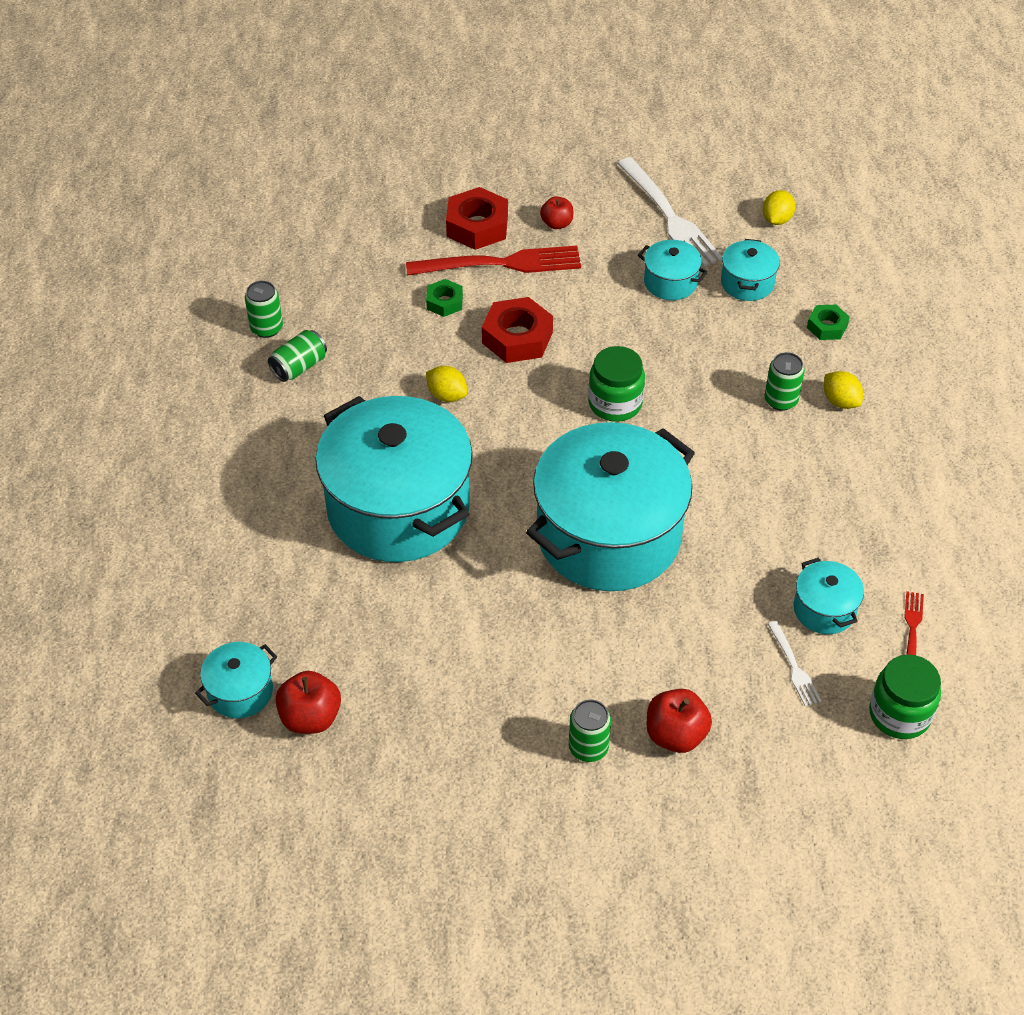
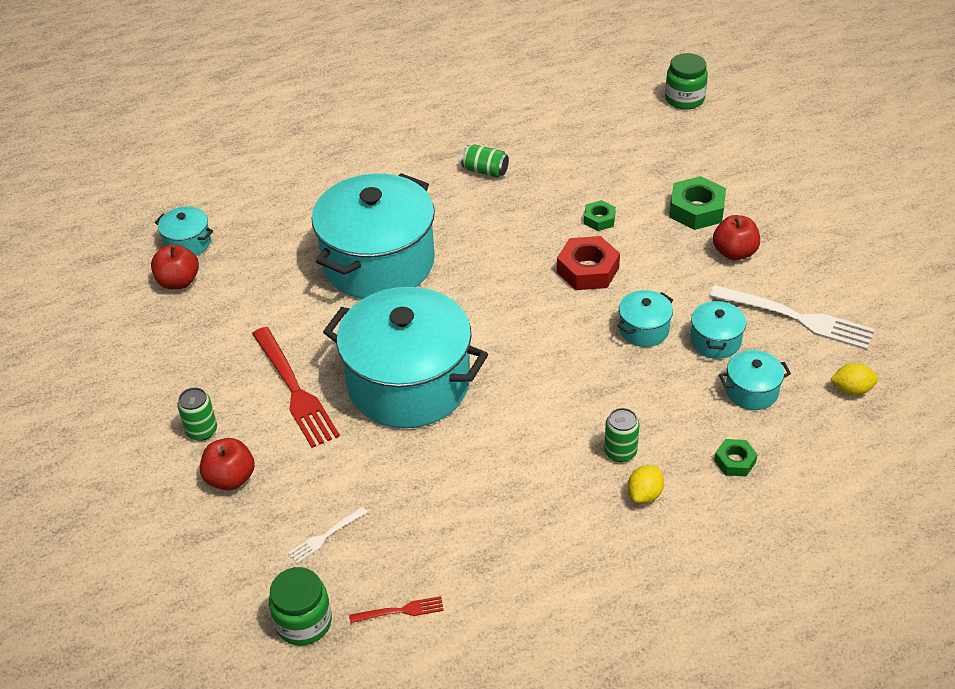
camera: 70 degrees right, 5 degrees down
green can [245,281,283,338] -> none
red fork [406,246,581,276] -> red fork moved to [252,327,340,448]
yellow lemon [426,366,467,402] -> none
red nut [446,187,508,250] -> green nut [669,176,726,230]
red apple [540,196,573,229] -> red apple [713,215,760,260], size x1.52
green jar [588,346,645,422] -> green jar moved to [665,53,708,110]
white fork [617,157,722,266] -> white fork turned 105 degrees counterclockwise [709,285,875,350]
turquoise pot [794,558,864,634] -> turquoise pot moved to [617,290,673,347]

